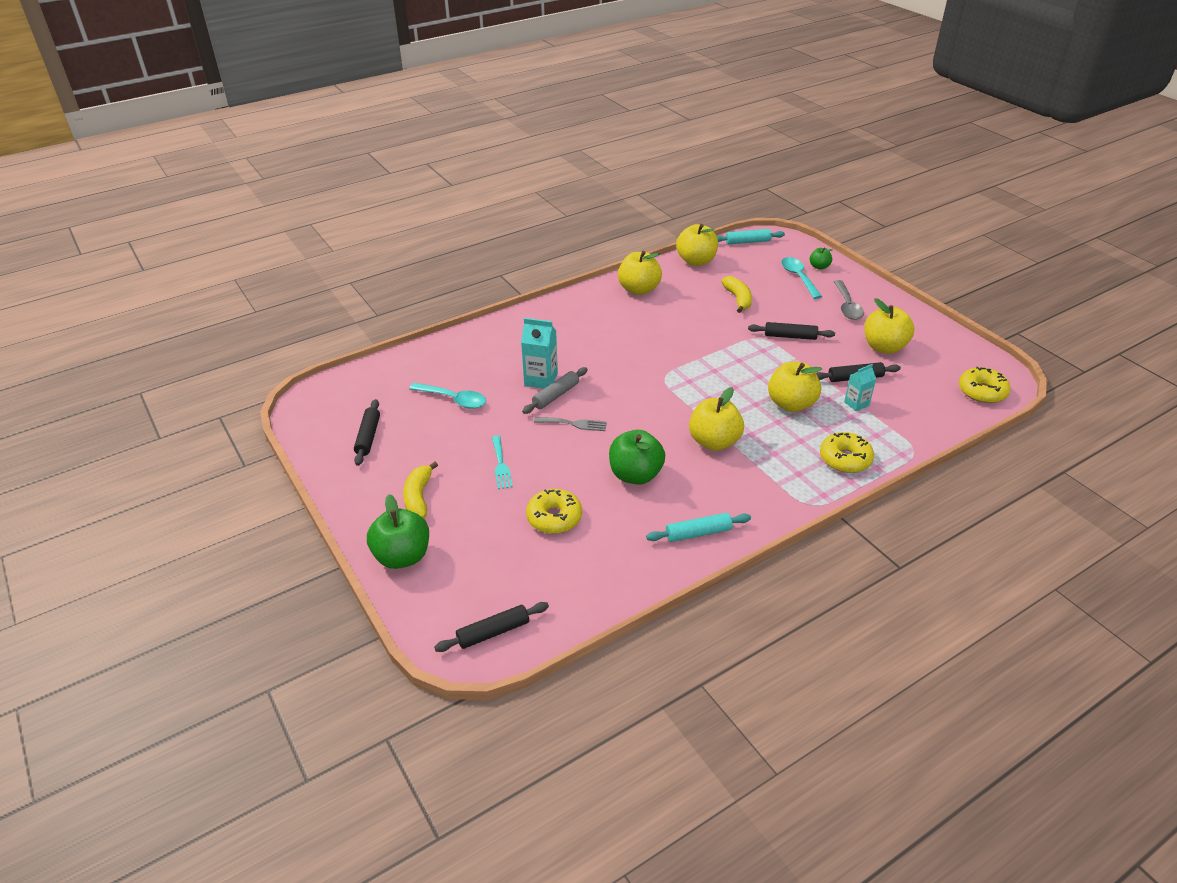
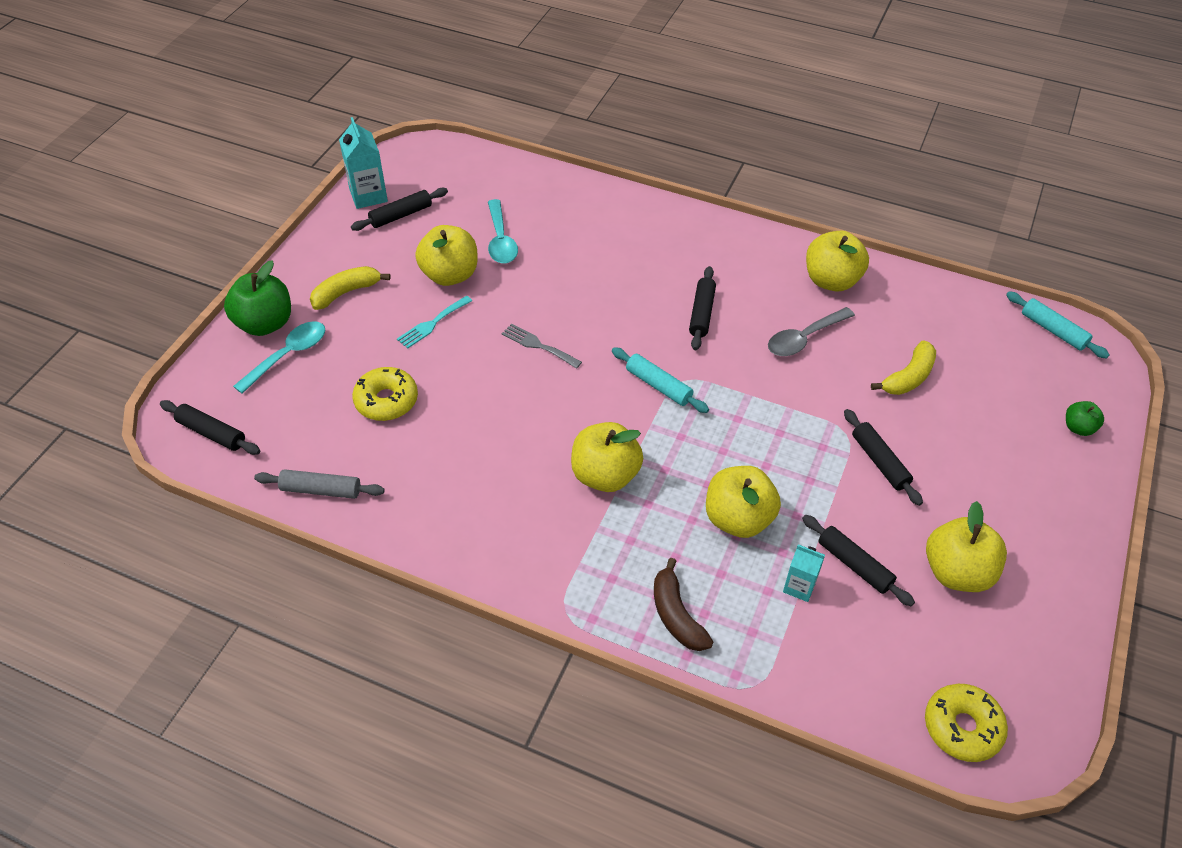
camera: 55 degrees right, 10 degrees up
turquoise carton [521,318,558,389] -> turquoise carton moved to [339,117,388,209]
grey rolling pin [522,367,588,414] -> grey rolling pin moved to [254,469,385,499]
grey fork [534,417,607,431] -> grey fork turned 150 degrees clockwise [502,323,582,369]
green apple [609,430,665,485] -> none
turquoise rolling pin [646,513,751,542] -> turquoise rolling pin moved to [612,347,709,413]
yellow apple [676,224,718,266] -> yellow apple moved to [415,225,478,286]
turquoise spoon [781,257,822,299] -> turquoise spoon moved to [233,321,325,394]
yellow donut [820,432,874,473] -> brown banana [654,558,713,651]
grey spoon [834,280,864,320] -> grey spoon moved to [768,307,855,356]
none -> black rolling pin [689,266,716,350]

